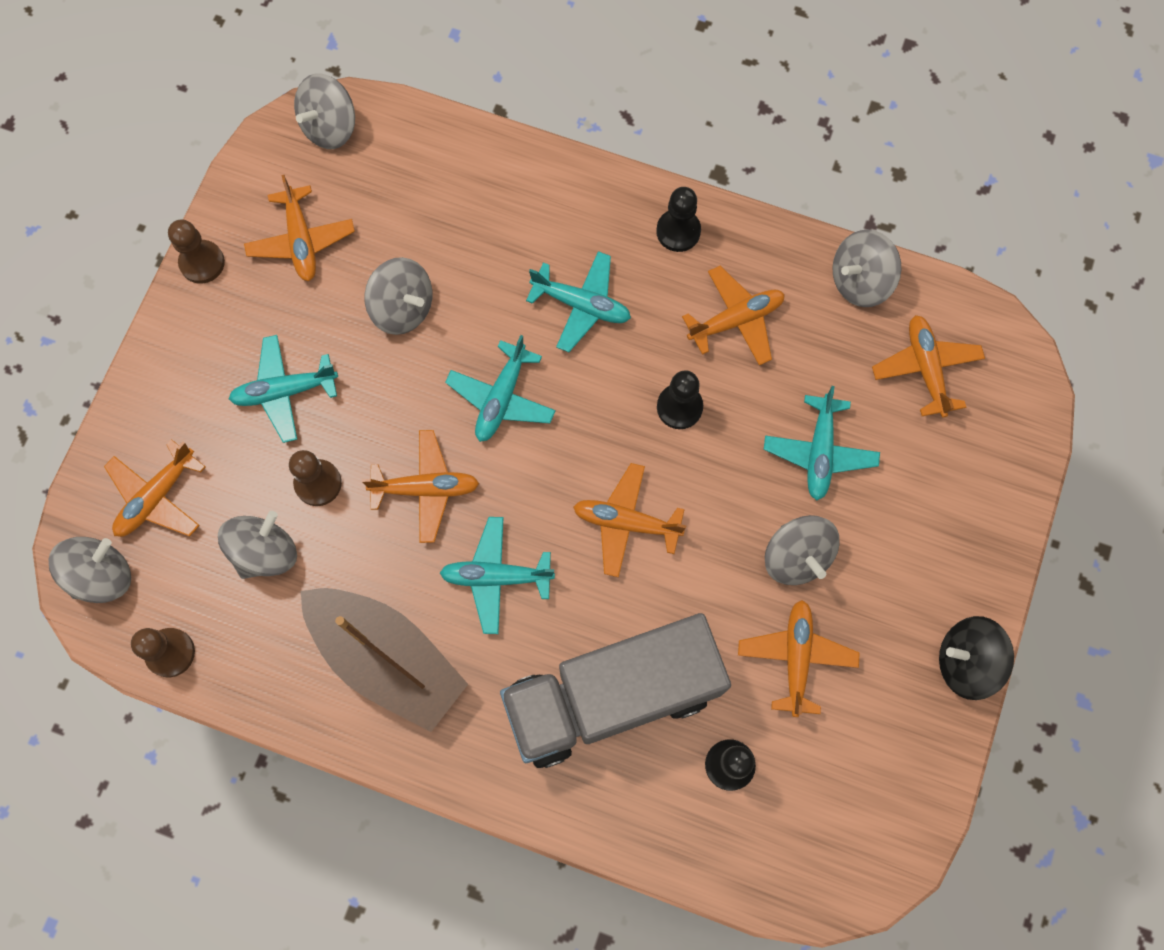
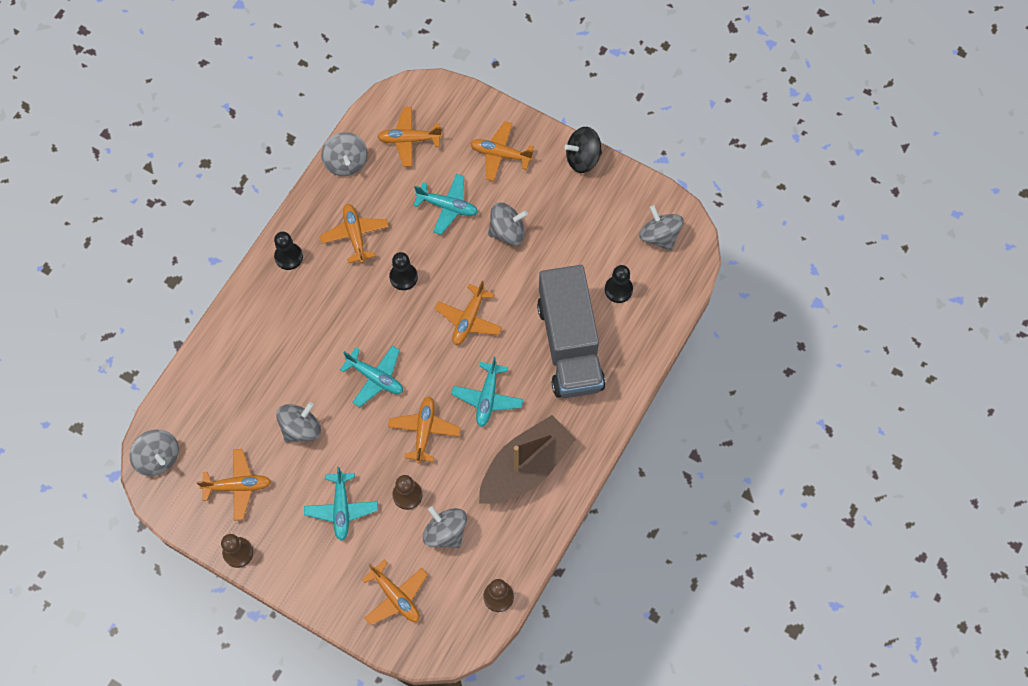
camera: 80 degrees left, 5 degrees down
grey spinning top [49,537,131,603] -> grey spinning top moved to [639,205,684,251]
turquoise plane [526,251,631,352] -> none
orange plane [738,600,859,717] -> orange plane moved to [470,121,534,181]
black spinning top [939,616,1014,700] -> black spinning top turned 60 degrees clockwise [564,127,602,173]

